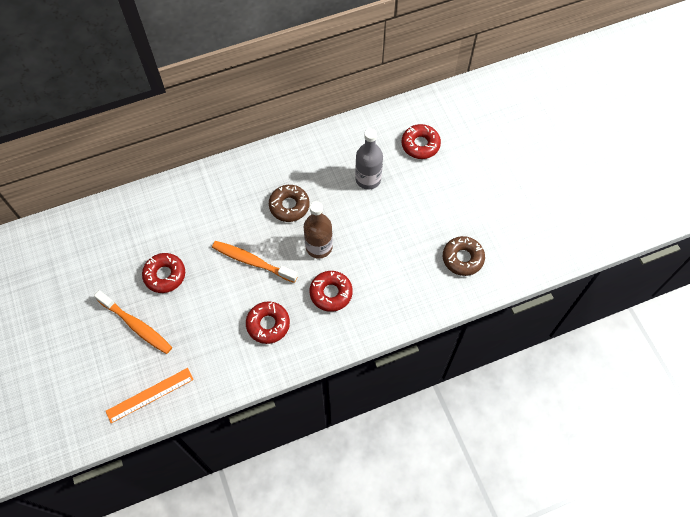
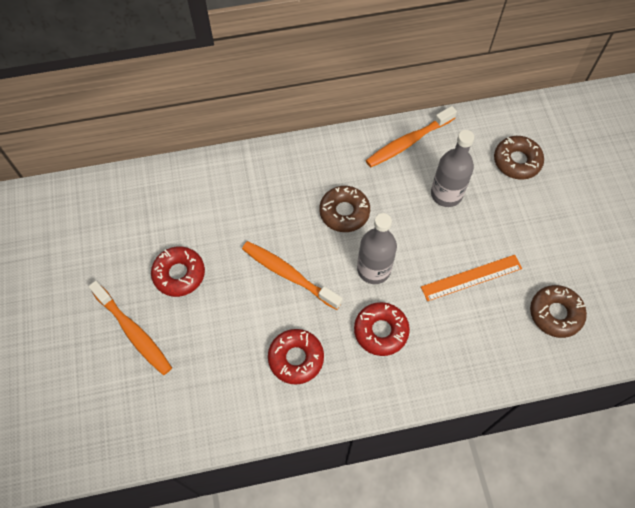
camera: 10 degrees right, 0 degrees up
orange ruler [106,368,194,423] -> orange ruler moved to [421,255,522,301]
brown bottle [303,201,333,259] -> grey bottle [357,213,397,284]
red donut [401,124,441,159] -> brown donut [494,136,544,180]
none -> orange toothbrush [366,106,457,167]

